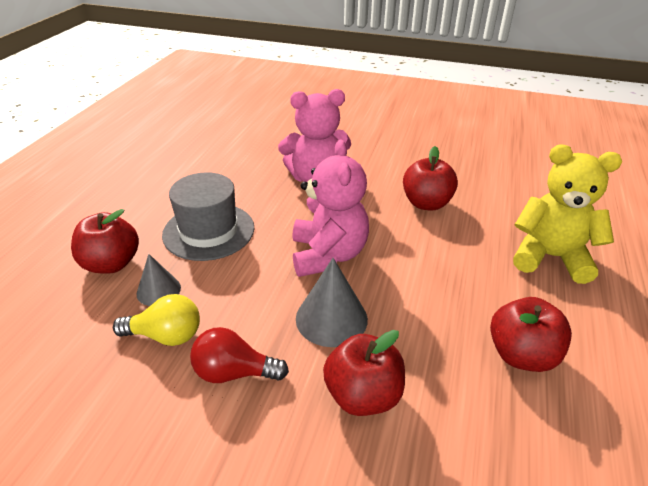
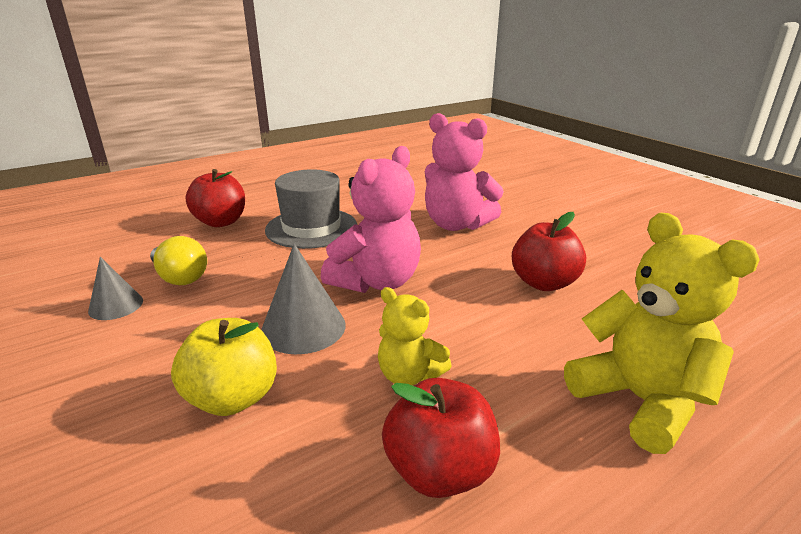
camera: 40 degrees right, 10 degrees down
grey cone [137,254,181,306] -> grey cone moved to [88,257,143,320]
red light bulb [190,327,289,383] -> none
red apple [323,330,405,416] -> yellow apple [171,318,277,416]
none -> yellow teddy bear [378,287,452,385]

